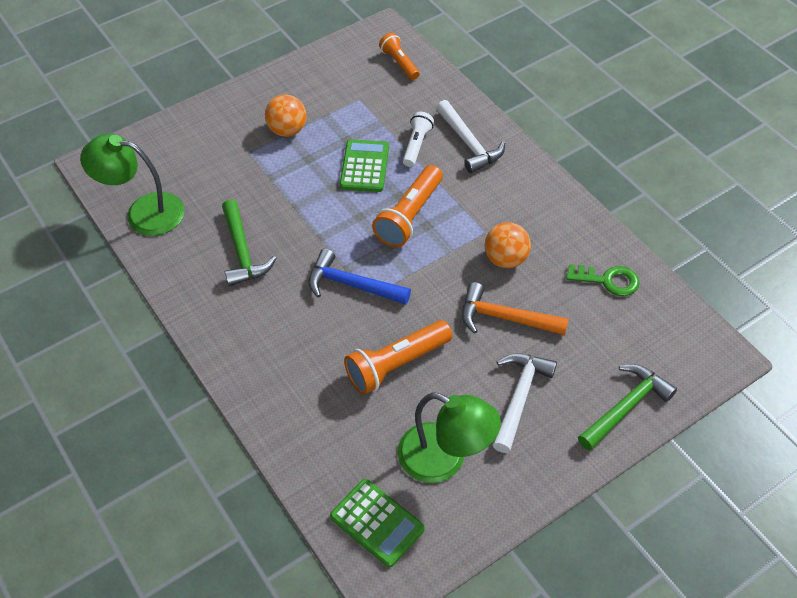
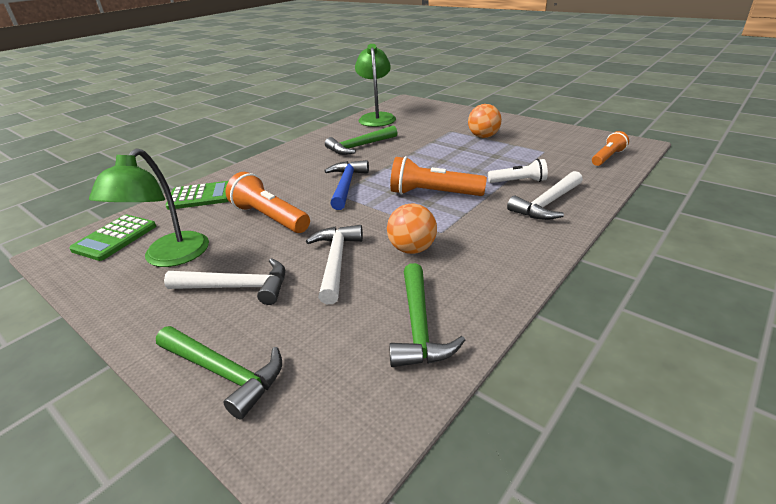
camera: 75 degrees right, 20 degrees down
green calculator [340,139,389,192] -> green calculator moved to [166,181,229,210]
orange hammer [462,282,569,335] -> white hammer [306,225,363,304]
green key [566,264,640,296] -> green hammer [389,263,465,367]

